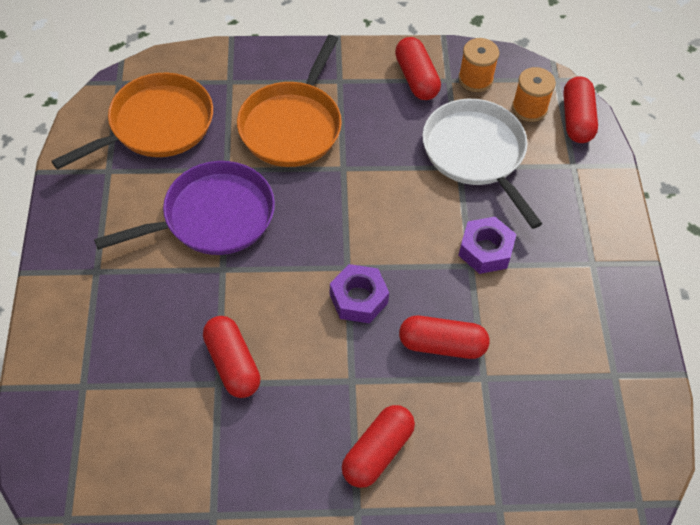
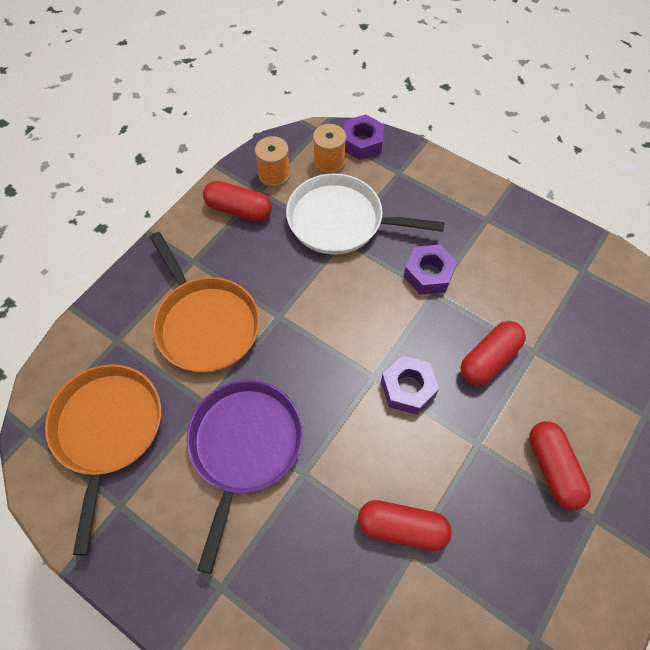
camera: 50 degrees left, 5 degrees up
red capsule [563,76,598,143] -> purple nut [343,114,384,160]

